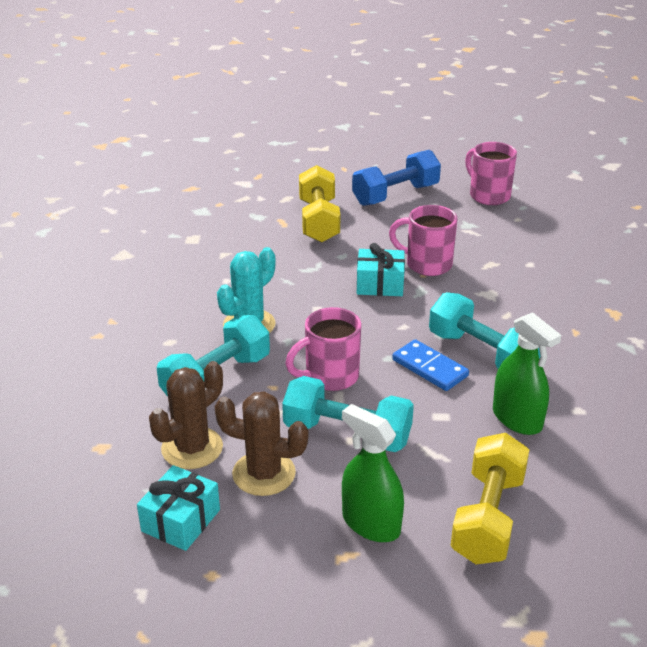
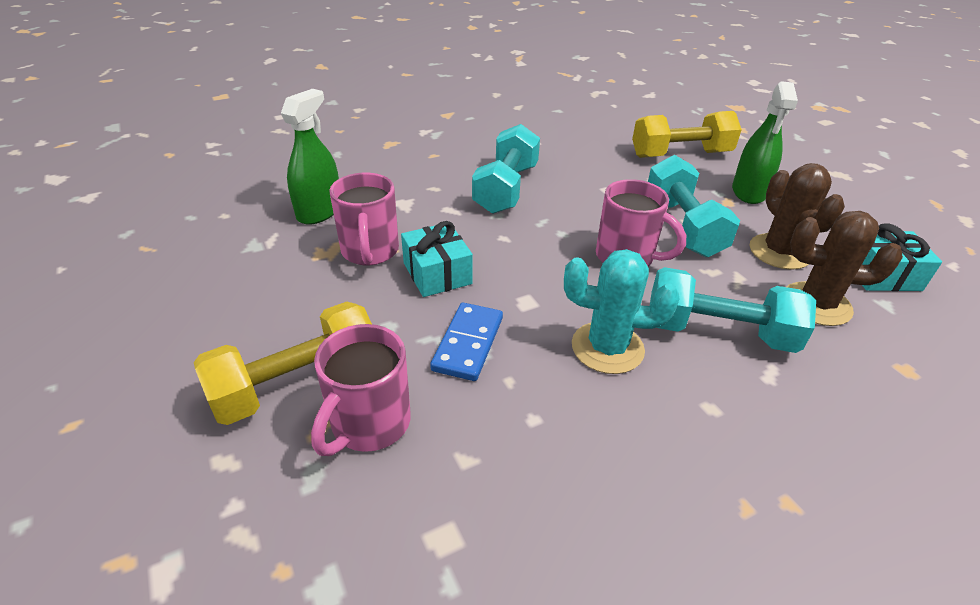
camera: 120 degrees left, 5 degrees up
blue dumbbell [352,150,441,206] -> none
blue domino [392,339,469,391] -> blue domino moved to [430,303,503,381]
pink mug [465,142,517,205] -> pink mug moved to [311,324,411,456]
green spray bottle [493,312,561,435] -> green spray bottle moved to [281,89,339,225]

